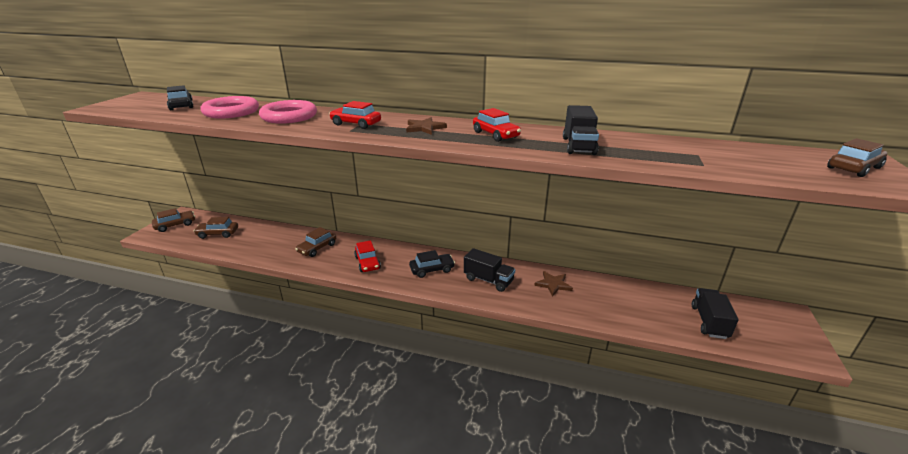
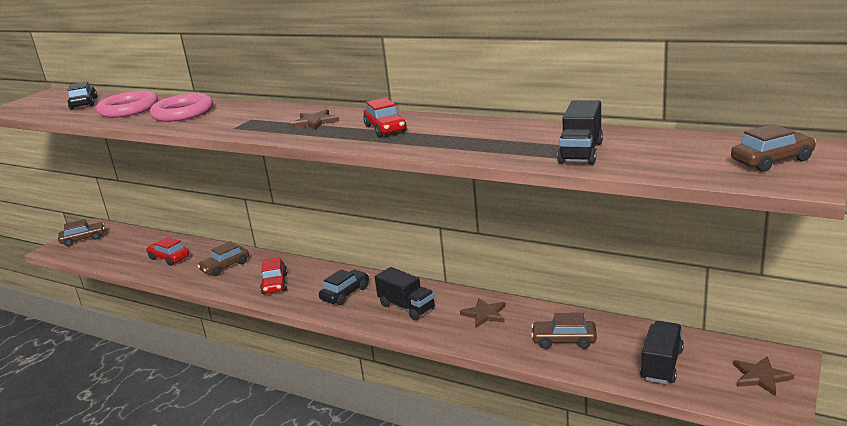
camera: 15 degrees right, 5 degrees down
brown car [194,217,238,239] -> brown car moved to [531,313,597,349]
red car [329,101,381,129] -> red car moved to [146,237,189,266]
black car [409,250,455,278] -> black car turned 45 degrees counterclockwise [319,269,369,305]
black truck [563,105,599,155] -> black truck moved to [557,101,603,165]
none -> brown star [733,356,794,396]

